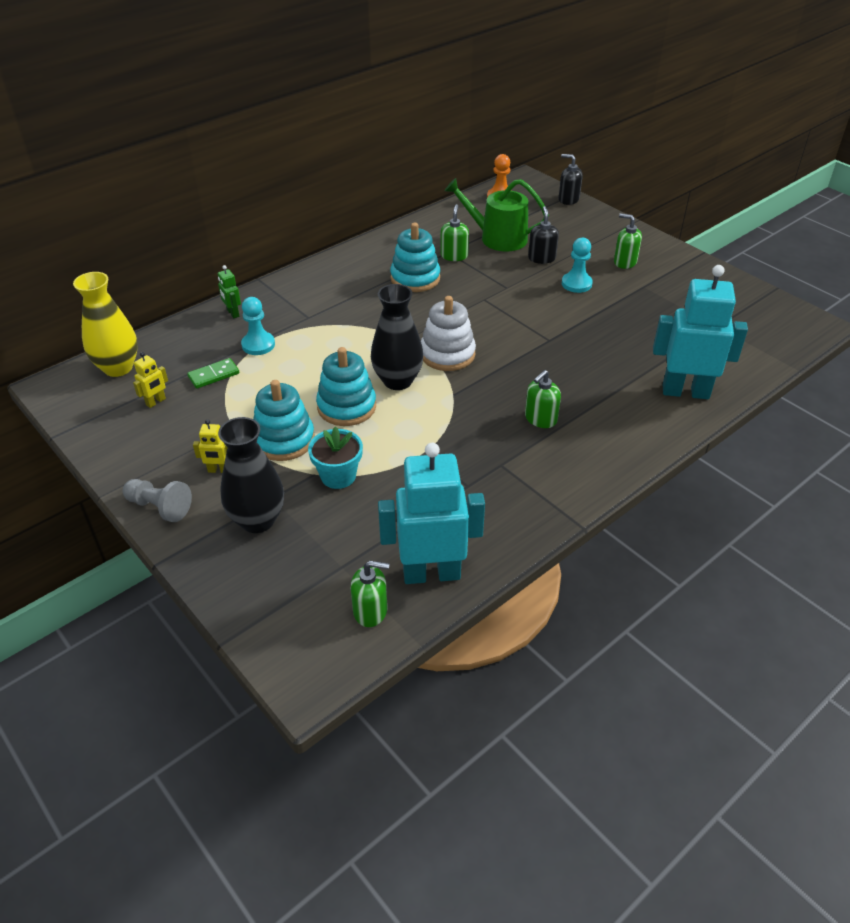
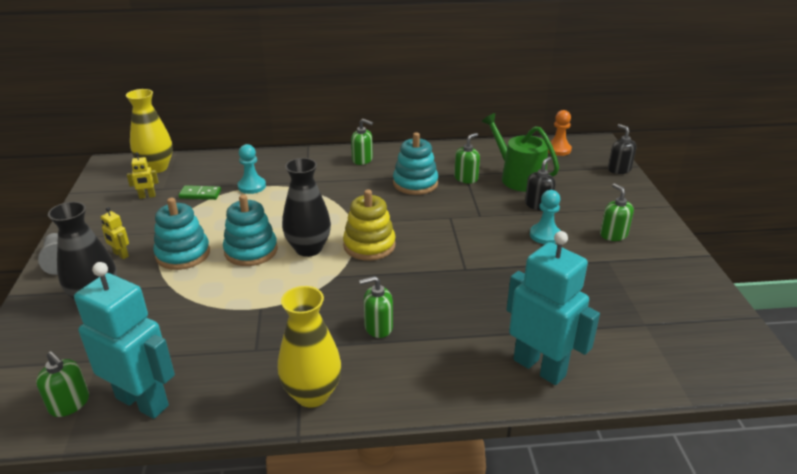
camera: 35 degrees right, 10 degrees down
green robot [218,265,241,318] -> none
turquoise flower pot [308,426,363,489] -> none
white stacking toy [421,296,476,371] -> yellow stacking toy [343,189,396,261]
none -> yellow vase [278,286,342,408]
none -> green soap dispenser [351,119,373,165]

